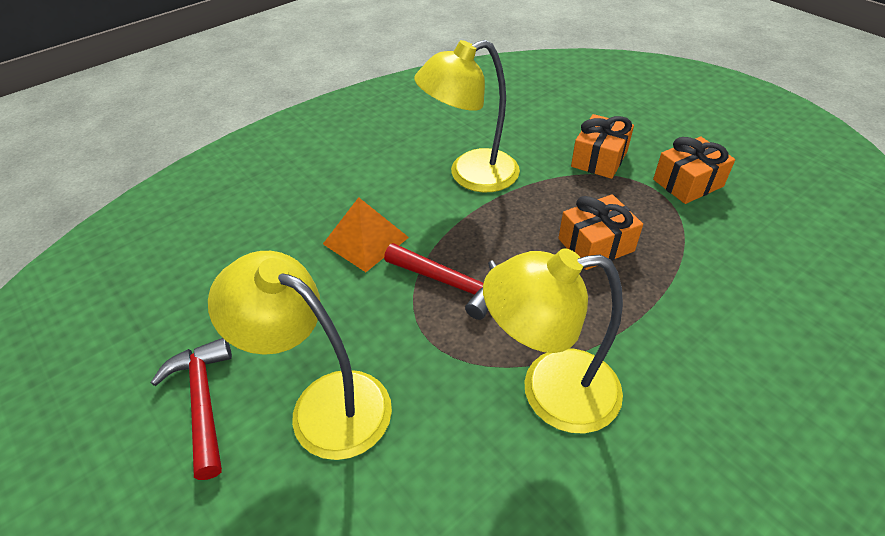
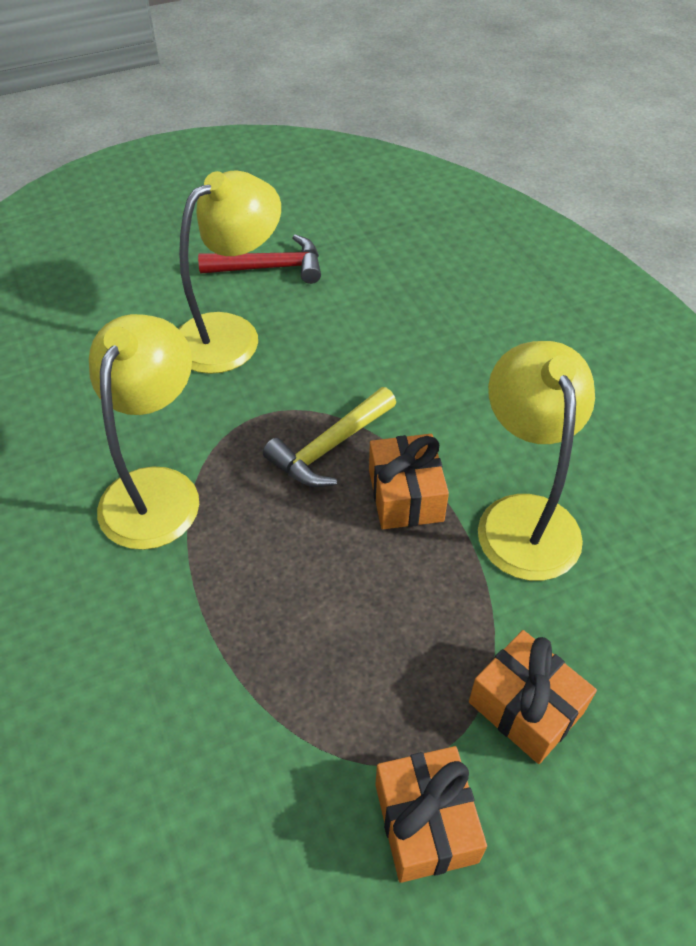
camera: 105 degrees right, 5 degrees up
orange pyramid [323,197,409,272] -> none
red hammer [384,243,497,320] -> yellow hammer [263,387,396,487]
orange gift [558,194,643,270] -> orange gift moved to [369,434,449,529]

